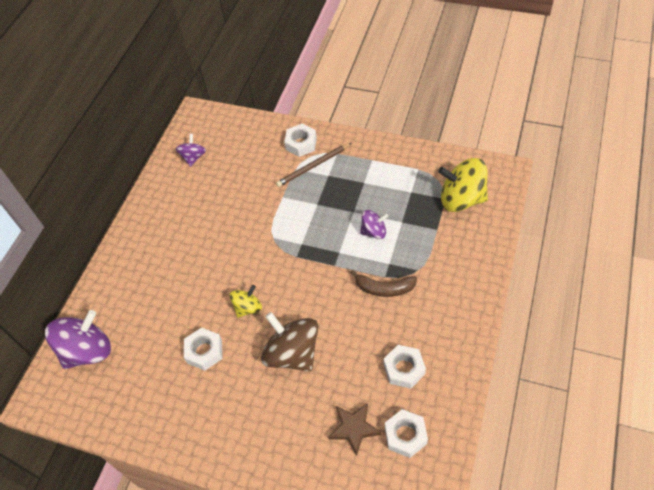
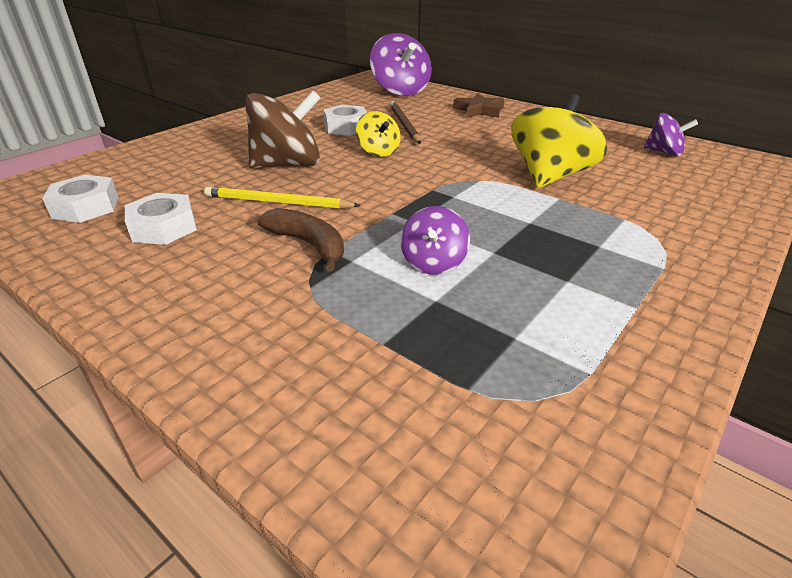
camera: 105 degrees right, 20 degrees down
brown pencil [276,143,351,187] -> brown pencil moved to [390,101,421,144]
white nut [284,124,317,157] -> none
brown star [328,403,381,456] -> brown star moved to [453,93,505,118]
brown banana [350,270,417,297] -> brown banana turned 105 degrees clockwise [257,208,344,272]
yellow spinning top [438,158,488,212] -> yellow spinning top moved to [512,94,607,188]
none -> yellow pencil [204,186,361,209]

